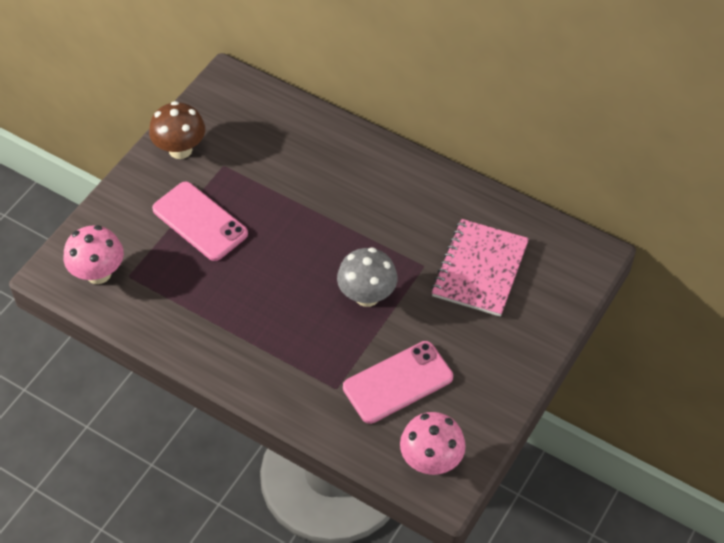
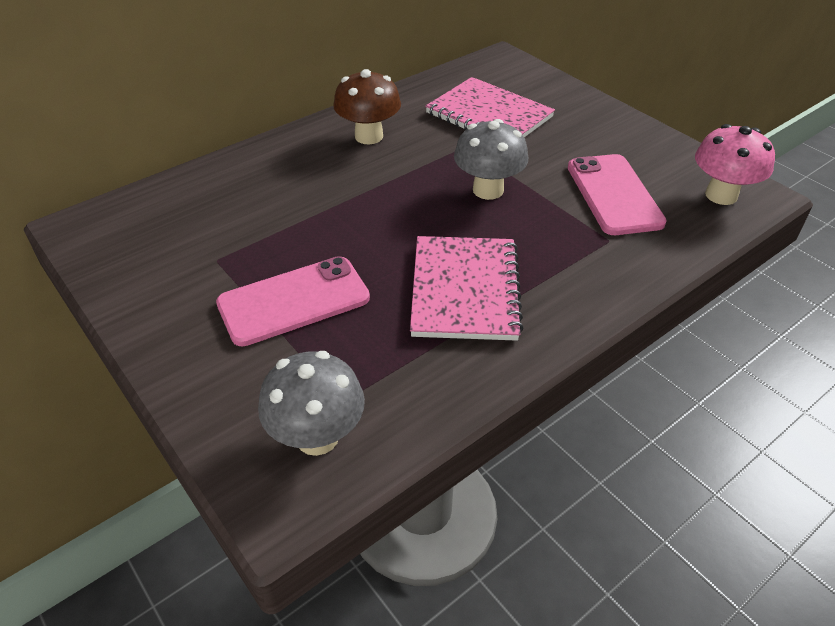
camera: 70 degrees left, 10 degrees down
pink mushroom [64,225,124,284] -> grey mushroom [258,351,365,456]
brown mushroom [149,101,205,159] -> brown mushroom moved to [333,69,401,144]
none -> pink notebook [410,236,524,341]

